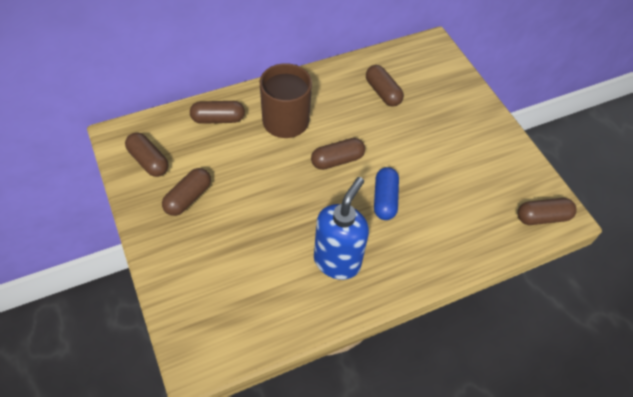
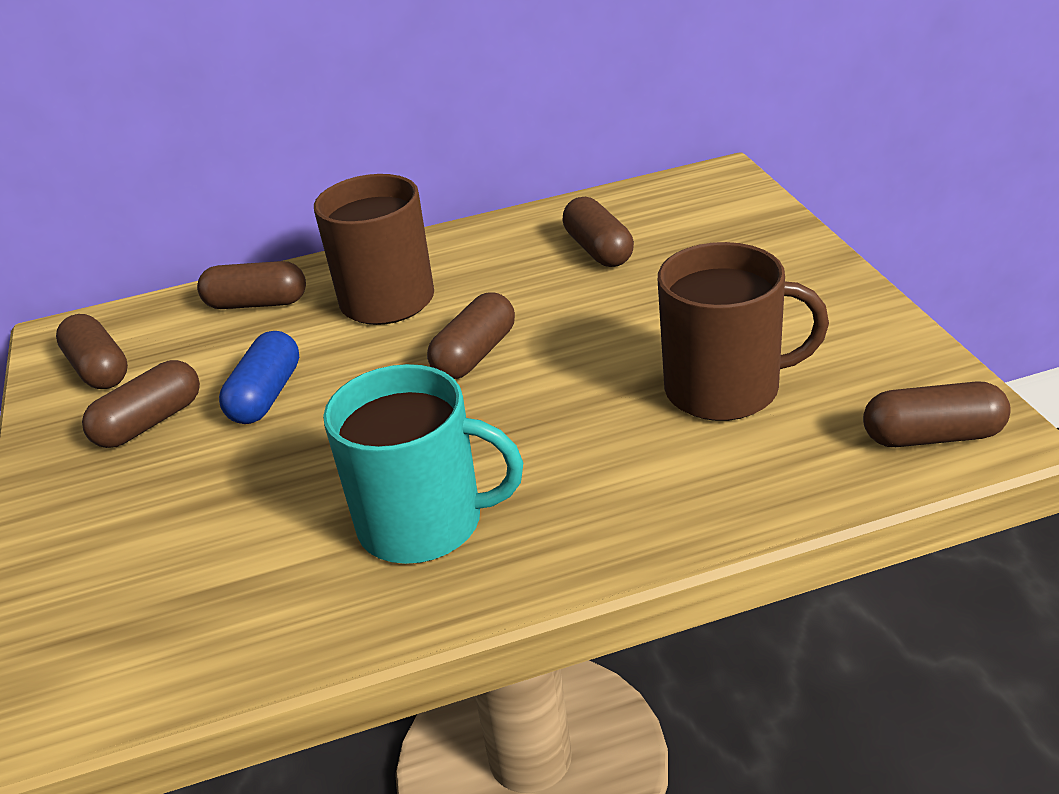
camera: 15 degrees right, 20 degrees down
brown capsule [311,138,365,170] -> brown capsule turned 45 degrees counterclockwise [427,292,515,379]
blue soap dispenser [314,177,369,280] -> turquoise mug [323,364,523,564]
blue capsule [374,167,399,220] -> blue capsule moved to [219,331,299,424]
none -> brown mug [658,242,829,421]

